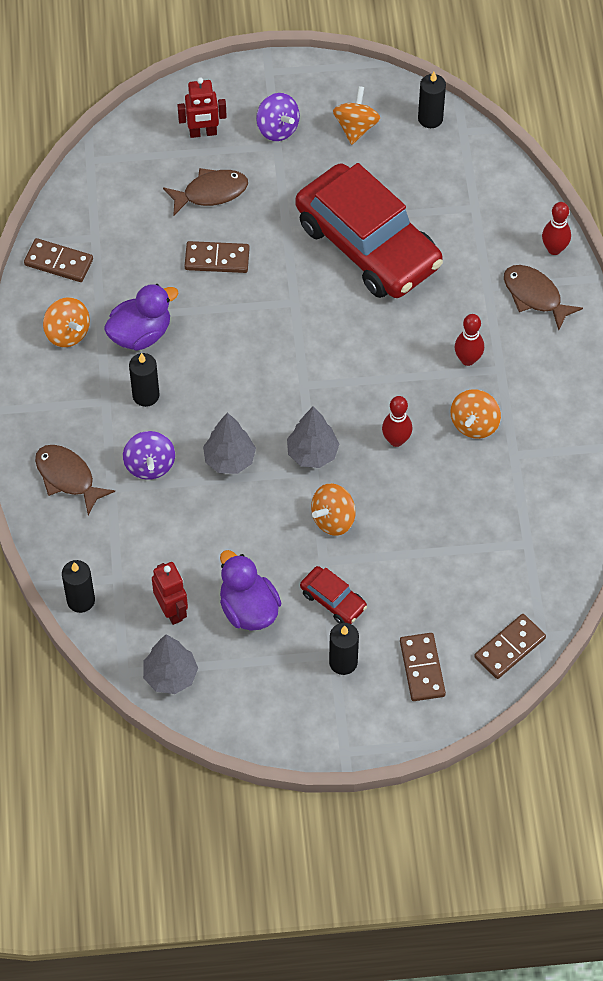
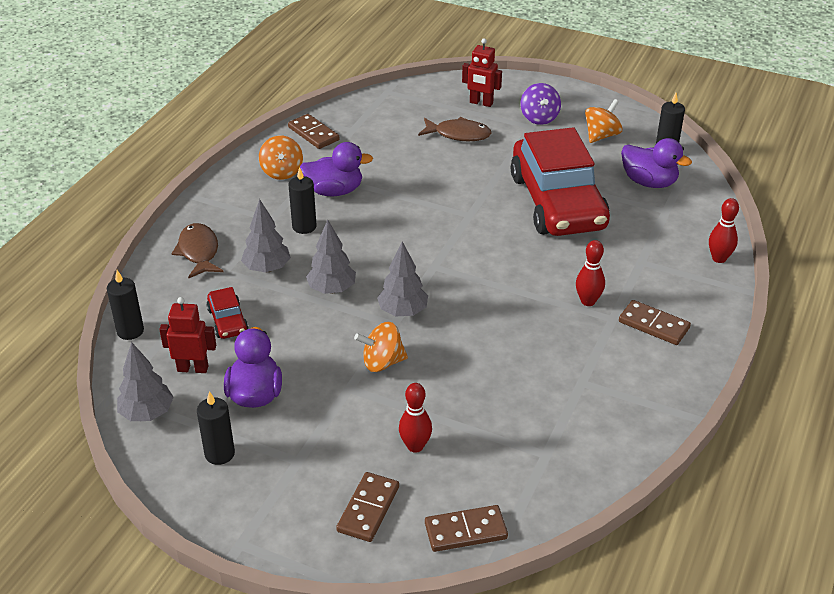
camera: 30 degrees right, 20 degrees down
purple spinning top [123,431,175,480] -> grey tree [241,199,291,273]
red robot [152,562,188,625] -> red robot turned 90 degrees counterclockwise [159,297,216,373]
brown domino [185,241,250,273] -> brown domino moved to [619,300,691,345]
red car [300,566,367,624] -> red car moved to [207,287,249,339]
black candle [329,623,359,675] -> black candle moved to [197,391,235,465]
red bowling pin [382,396,412,447] -> red bowling pin moved to [399,383,432,453]
orange spinning top [450,389,501,439] -> none
brown fish [504,265,583,330] -> none
none -> purple duck [621,138,692,188]

